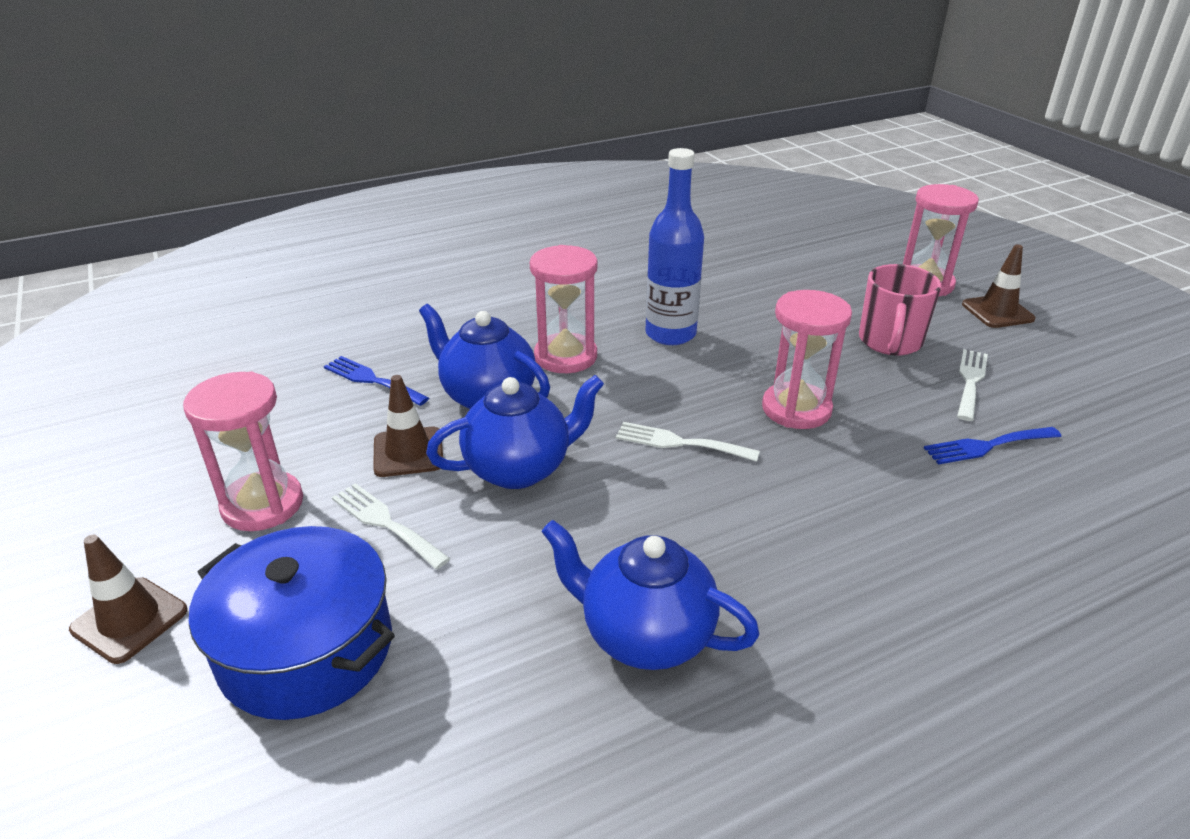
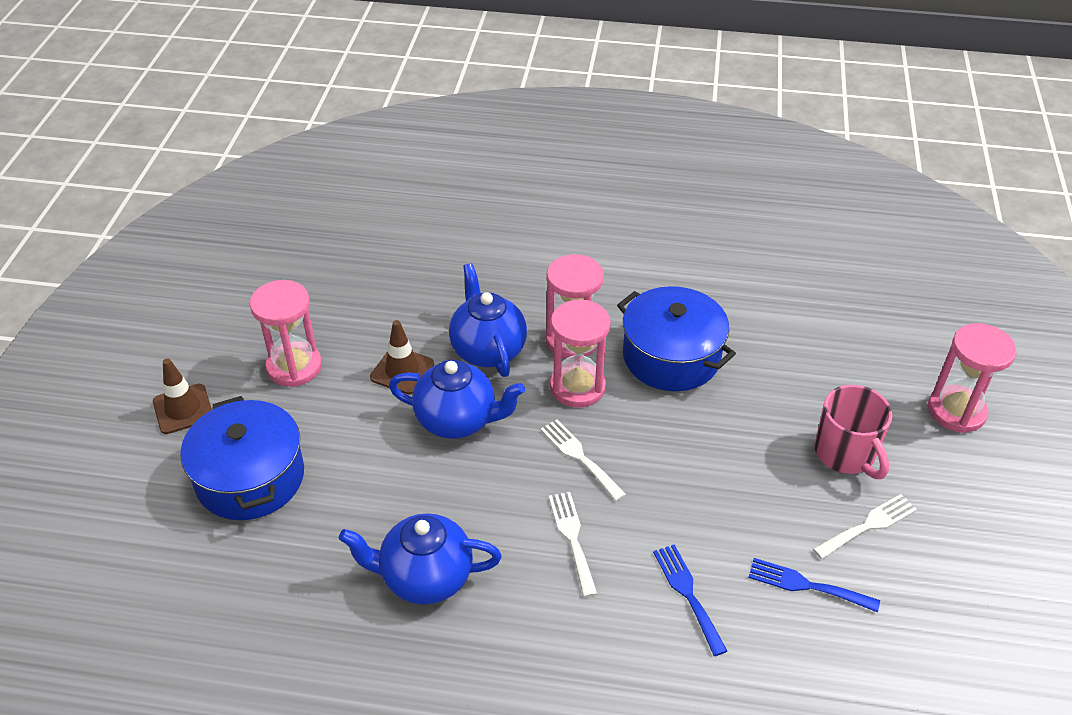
camera: 35 degrees right, 10 degrees up
blue fork [324,356,429,406] -> blue fork moved to [653,544,727,656]
white fork [332,483,450,569] -> white fork moved to [549,492,597,597]
blue teapot [542,520,759,670] -> blue teapot turned 60 degrees counterclockwise [339,513,502,604]
blue bottle [645,148,704,345] -> blue pot [617,286,736,391]
pink hourglass [762,290,852,429] -> pink hourglass moved to [550,299,611,408]
pink mug [859,264,942,356] -> pink mug turned 75 degrees counterclockwise [815,385,892,479]
brown traffic cone [962,245,1035,328] -> none

